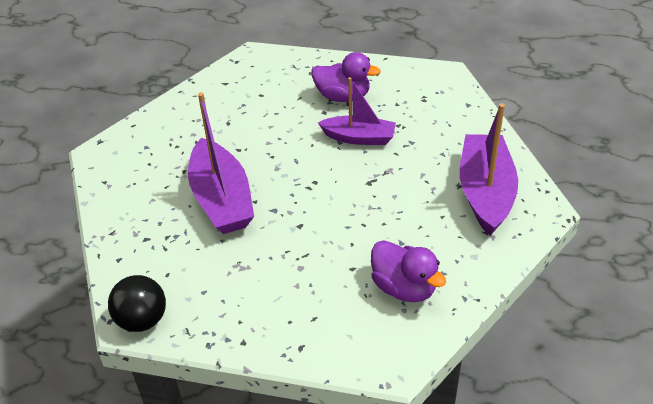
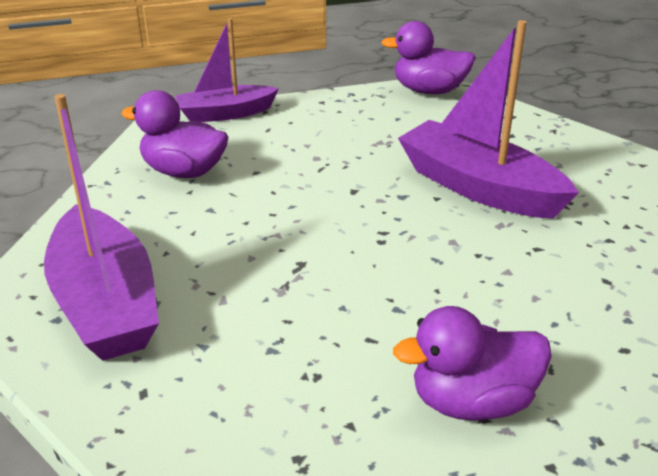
camera: 150 degrees right, 10 degrees down
black ball [108,275,166,332] -> purple duck [381,21,476,94]
purple boat [318,77,396,145] -> purple boat moved to [175,18,279,122]

